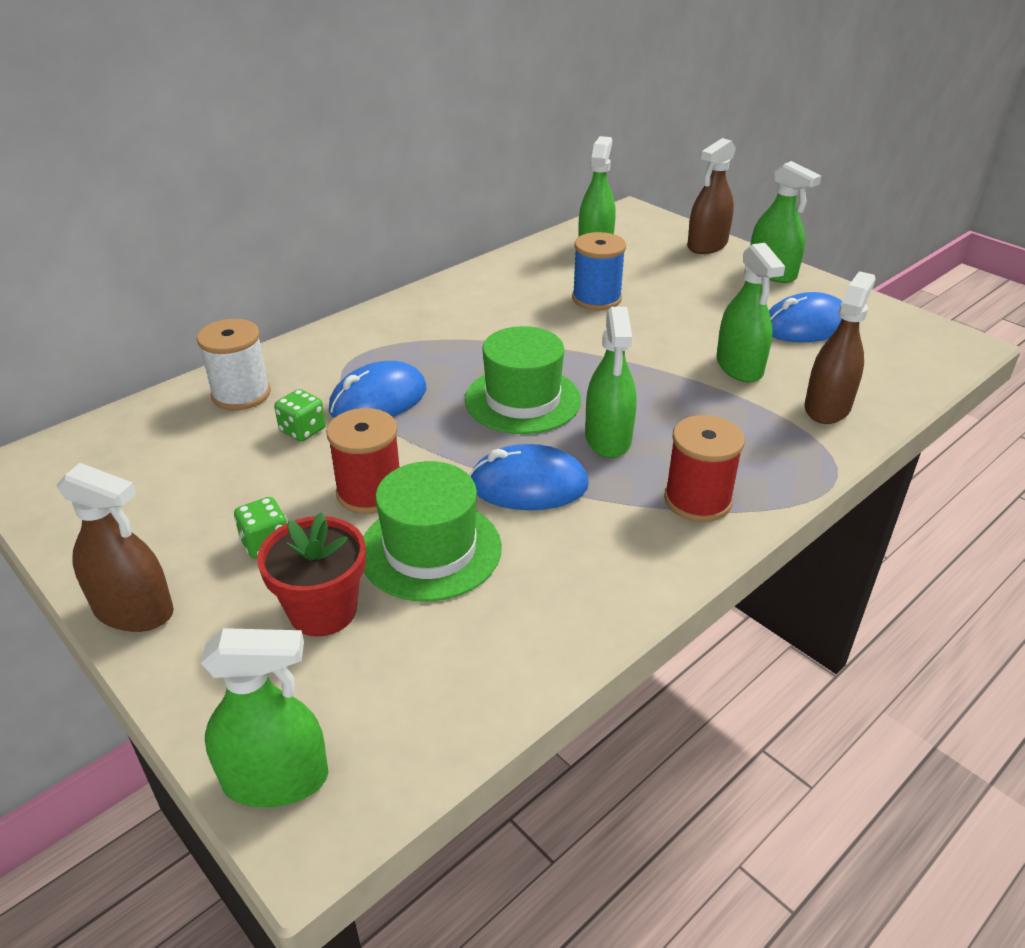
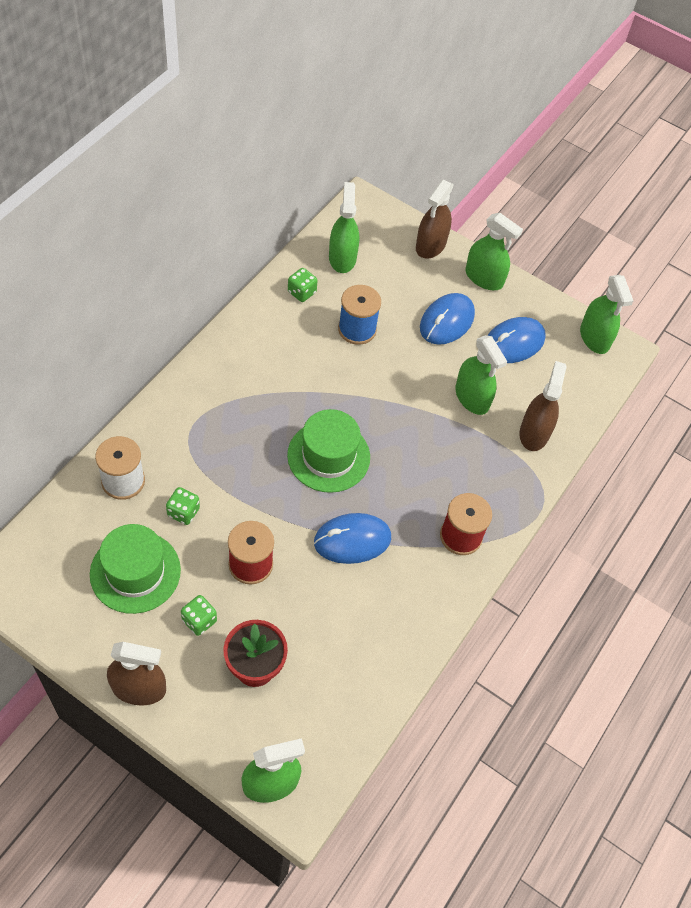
camera: 20 degrees left, 20 degrees up
blue mouse [329,361,426,418] -> blue mouse moved to [420,293,475,345]
green hat [364,461,502,602] -> green hat moved to [90,524,181,614]
green spray bottle [585,307,637,458] -> green spray bottle moved to [580,275,633,354]
none -> green dice [288,268,318,302]

